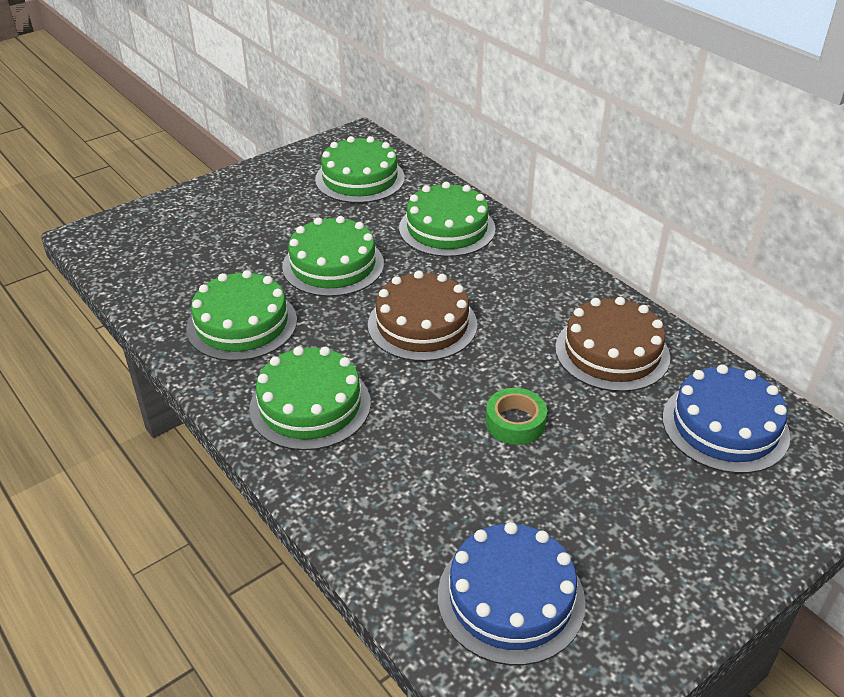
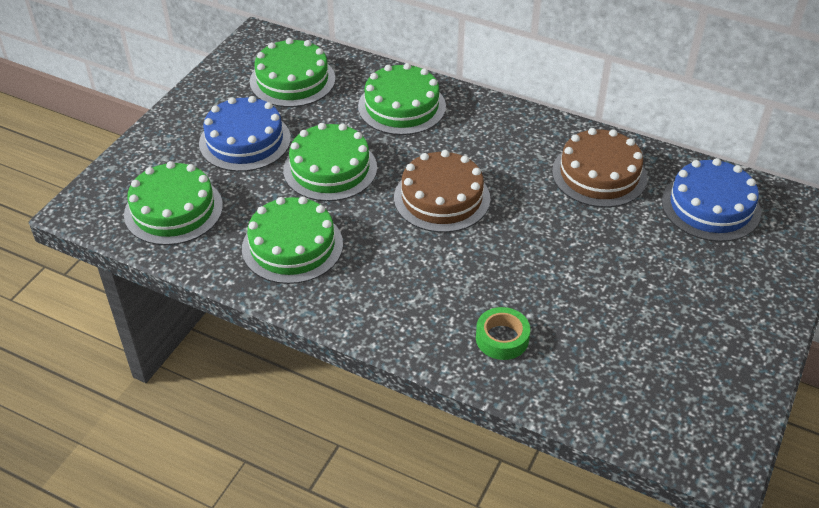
camera: 25 degrees left, 5 degrees up
green cake [249,346,371,451] -> green cake moved to [124,161,223,245]
blue cake [438,522,586,665] -> blue cake moved to [199,96,291,172]
green tape [486,388,547,445] -> green tape moved to [476,307,530,360]

